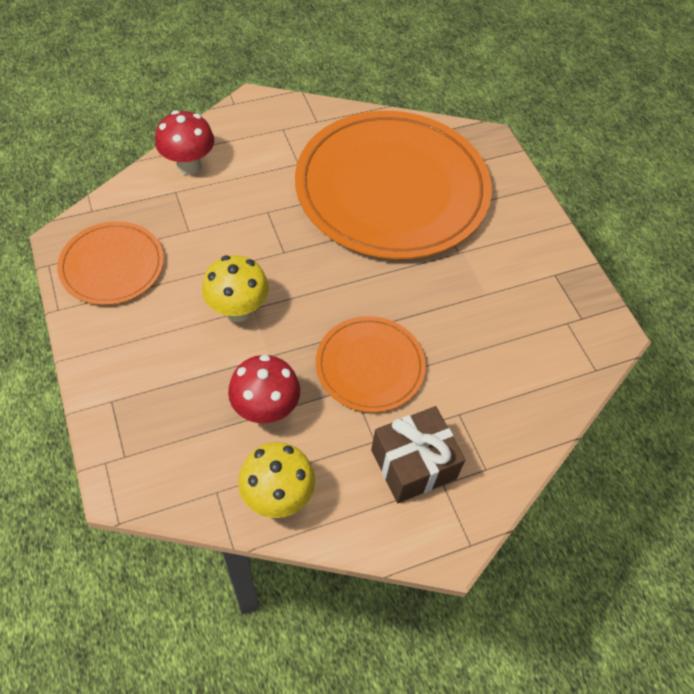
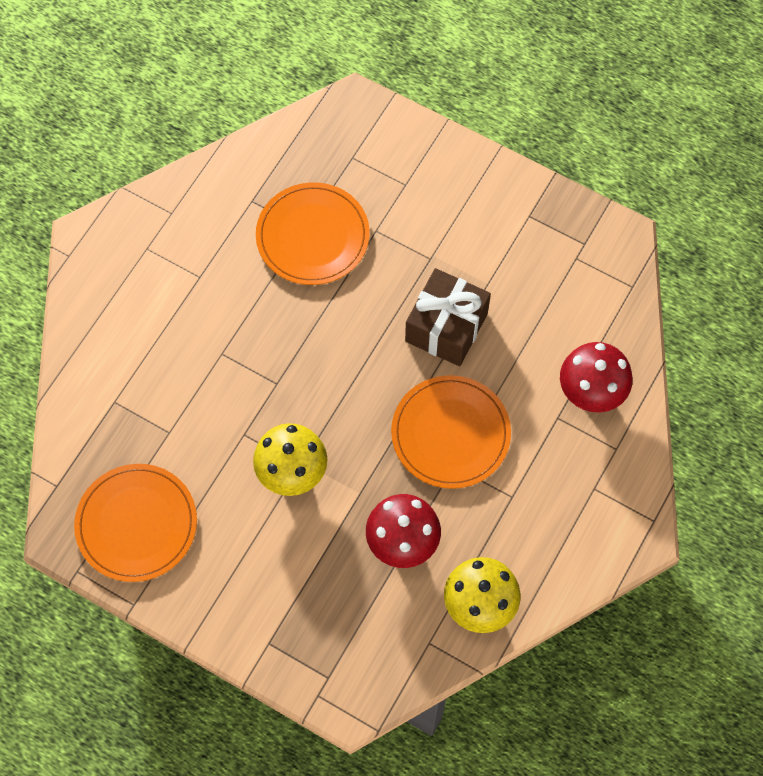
camera: 35 degrees left, 10 degrees up
red mushroom [155,110,214,175] -> red mushroom moved to [560,342,632,413]
orange plate [295,111,492,259] -> orange plate [256,182,370,285], size x0.48
brown gift [371,406,465,503] -> brown gift moved to [405,268,491,366]

